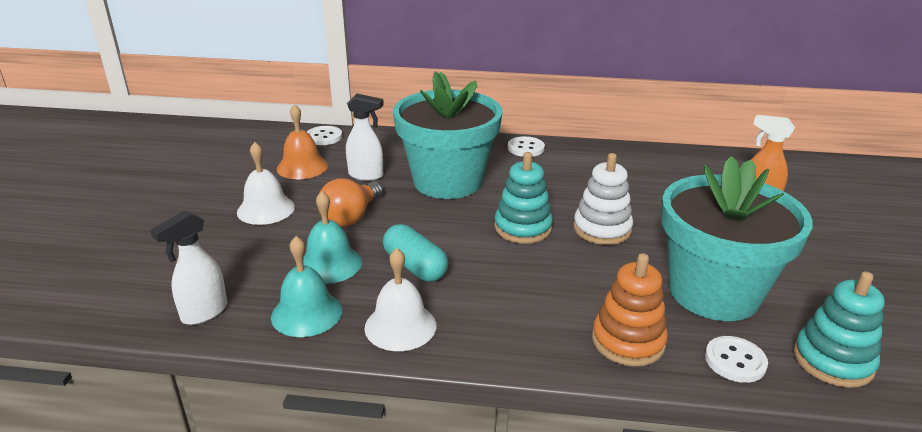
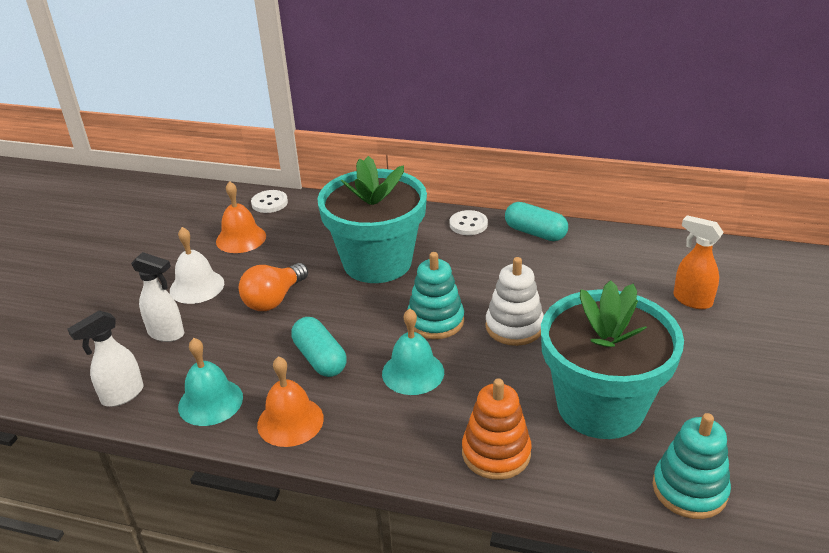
camera: 10 degrees right, 5 degrees up
turquoise bell [303,191,362,284] -> turquoise bell moved to [382,309,444,395]
white spray bottle [346,94,384,181] -> white spray bottle moved to [131,252,184,342]
white bell [364,248,436,351] -> orange bell [257,356,324,447]
white button [705,336,768,383] -> none
none -> turquoise capsule [505,202,568,241]

